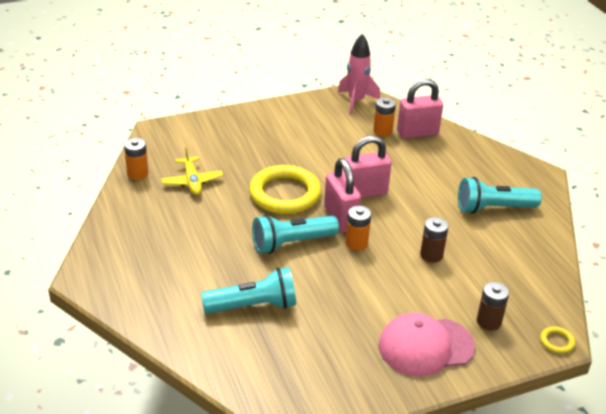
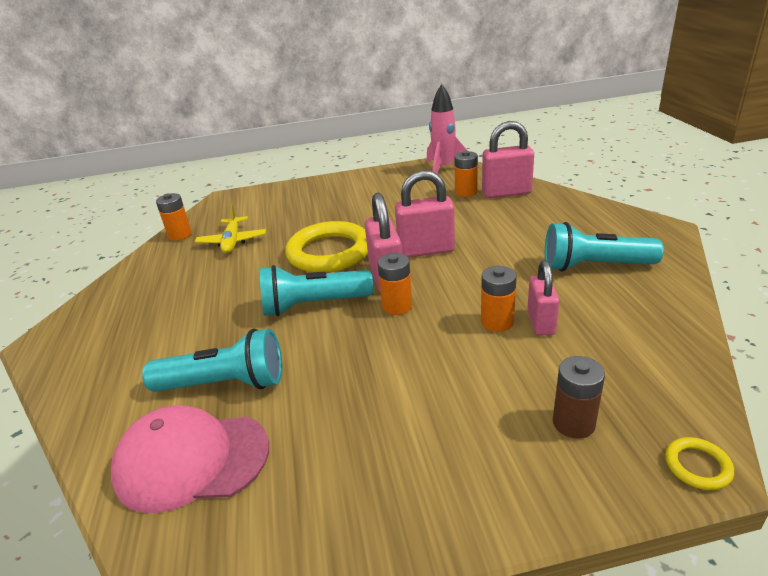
camera: 15 degrees right, 5 degrees down
pink cap [379,313,475,376] -> pink cap moved to [111,405,269,513]
brown battery [420,217,449,263] -> orange battery [481,266,516,332]
none -> pink padlock [527,260,560,336]

